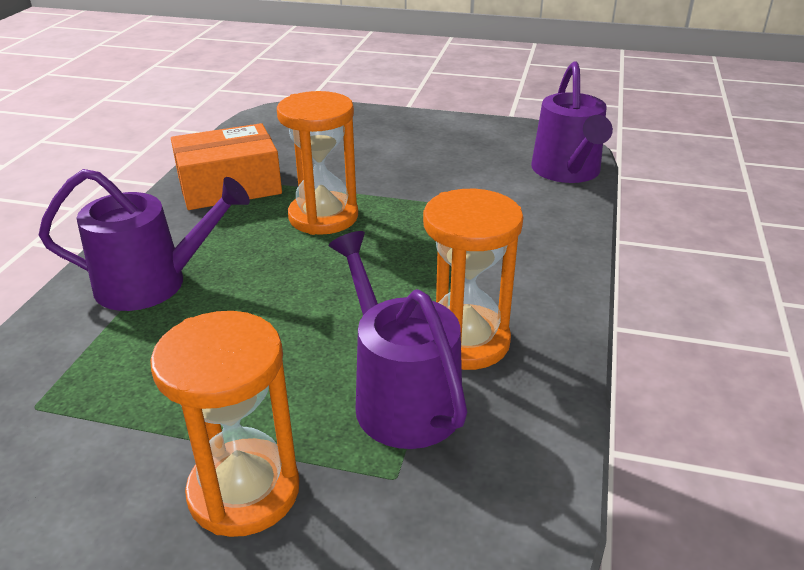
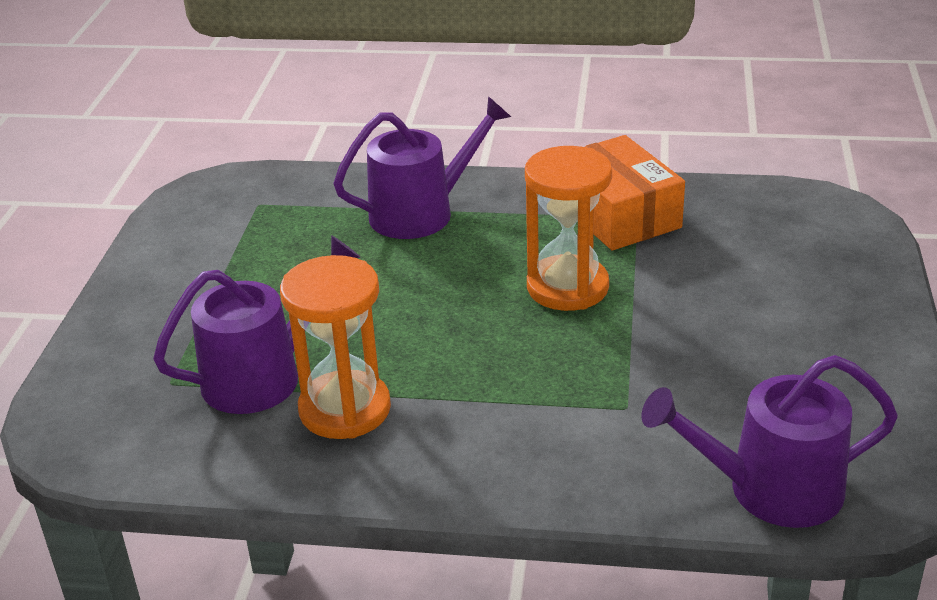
camera: 85 degrees right, 0 degrees up
purple watering can [39,169,250,311] -> purple watering can turned 105 degrees counterclockwise [333,96,511,239]
orange hourglass [150,311,299,537] -> none

